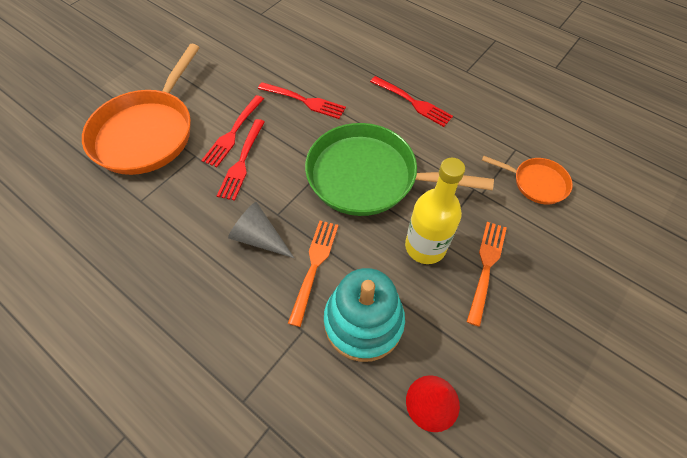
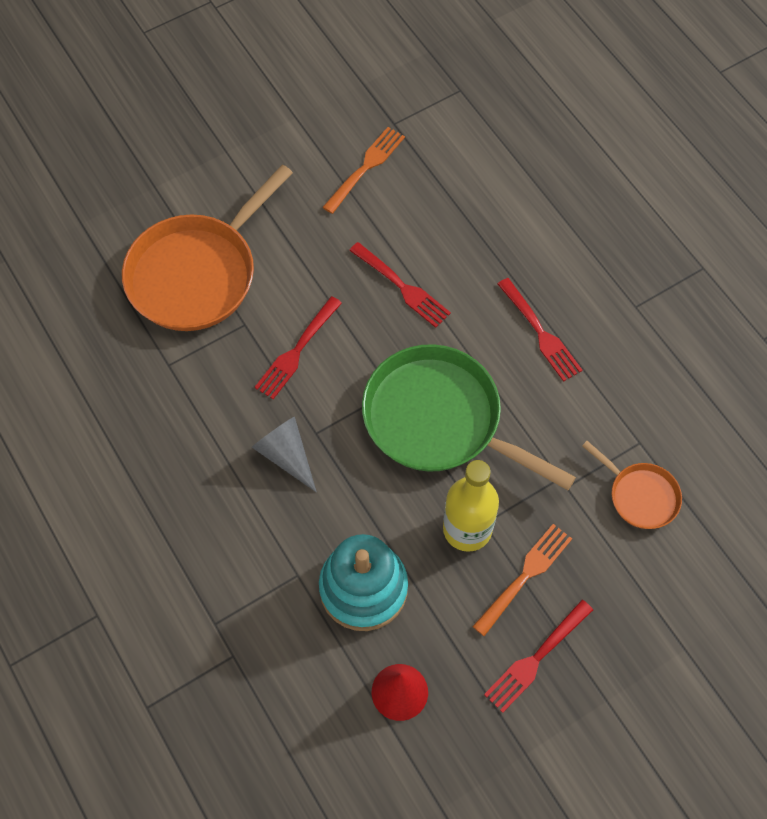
camera: 20 degrees right, 5 degrees up
red fork [201,95,264,167] -> red fork moved to [484,600,593,713]
orange fork [288,221,338,327] -> orange fork moved to [322,127,405,214]

